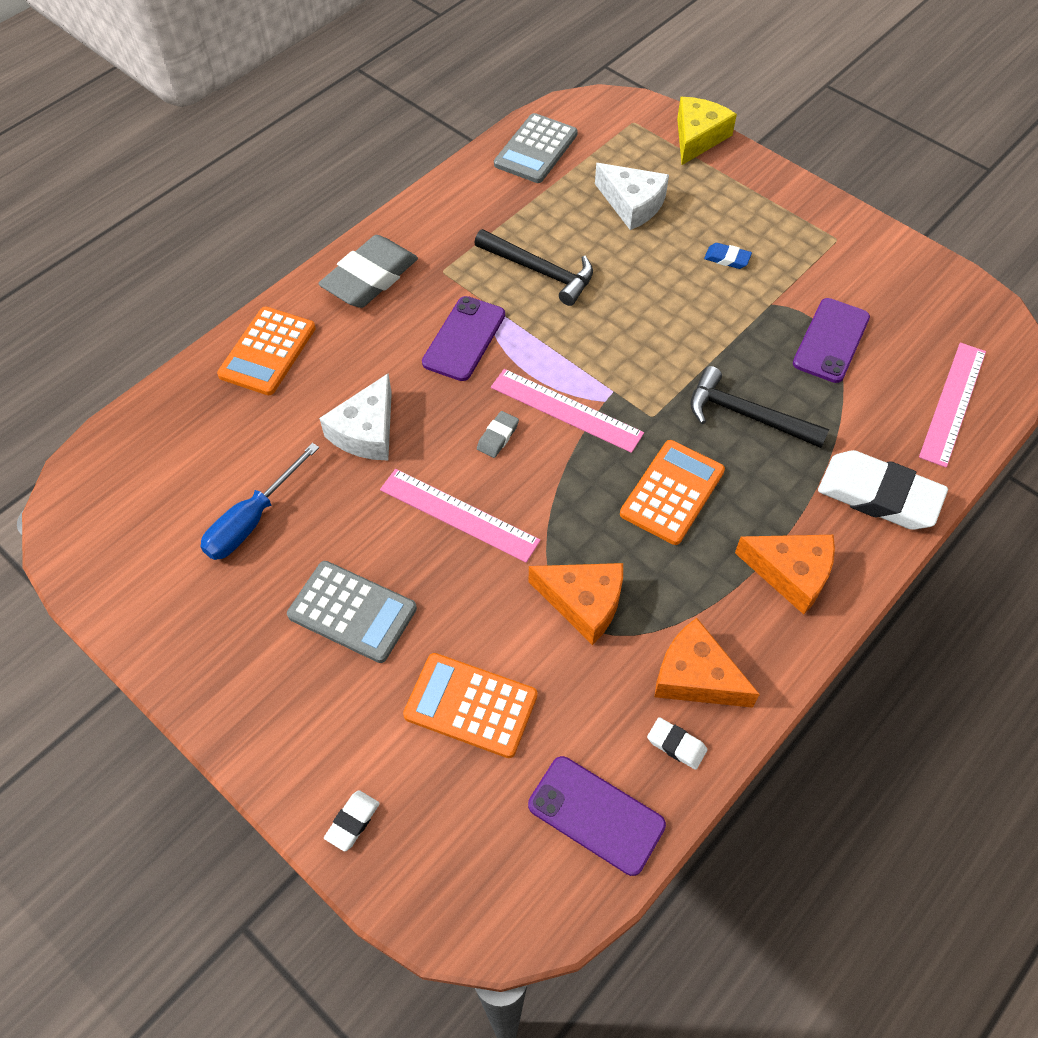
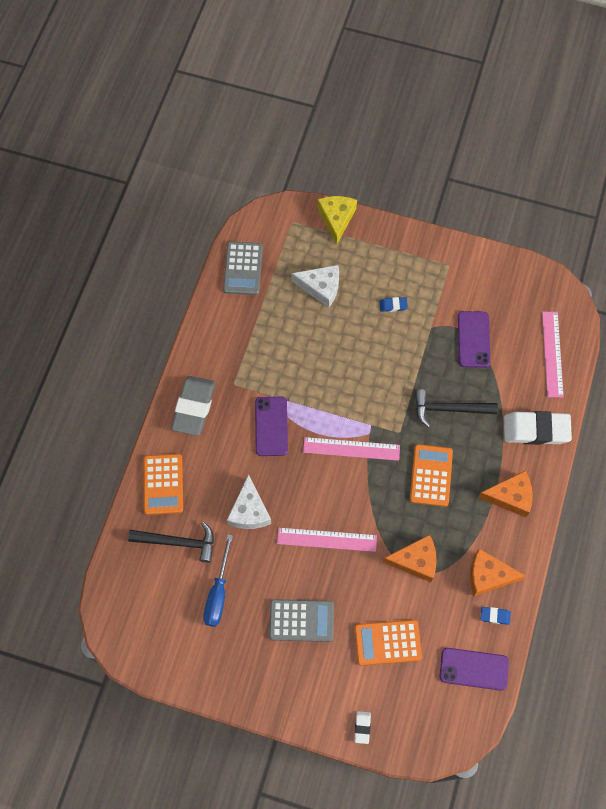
camera: 25 degrees left, 10 degrees up
black hammer [474,229,593,306] -> black hammer moved to [128,522,214,563]
grey eraser [477,411,519,458] -> none
white eraser [647,717,707,770] -> blue eraser [481,607,511,625]

